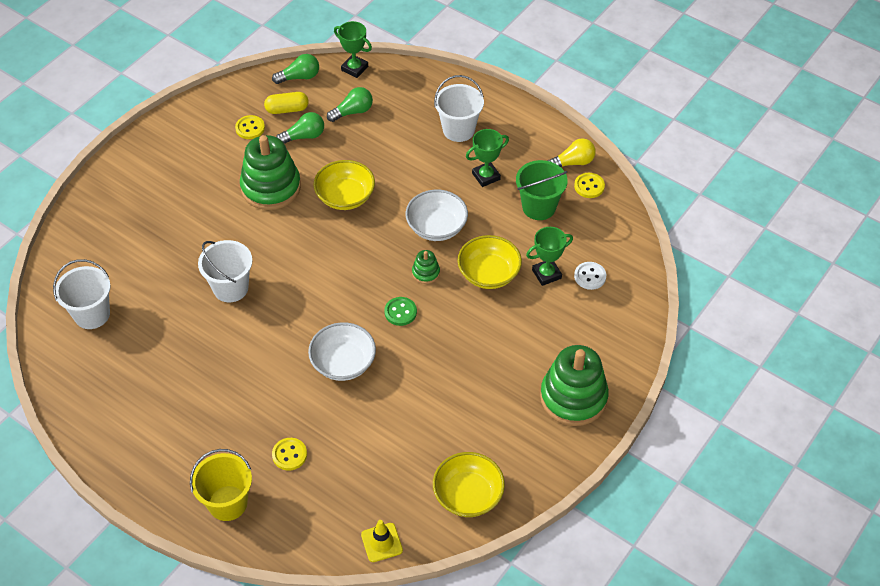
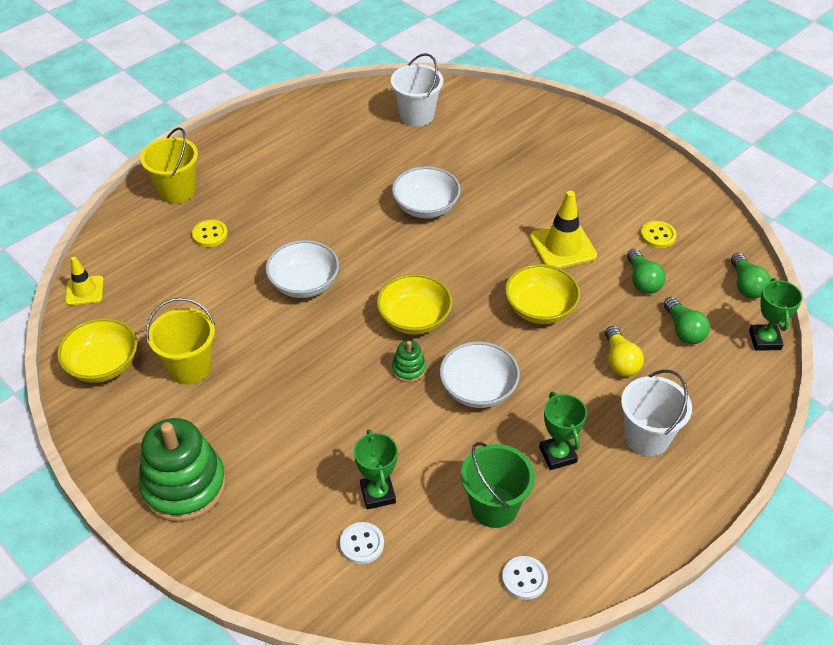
camera: 100 degrees right, 5 degrees down
white bucket [198,240,253,302] -> white bowl [392,166,461,218]
green stacking toy [240,135,301,210] -> yellow traffic cone [530,191,597,269]
yellow capsule [264,92,309,114] -> none
green trophy [334,21,372,78] -> green trophy turned 45 degrees counterclockwise [749,278,803,351]
green button [384,297,417,326] -> none
yellow bowl [457,235,522,289] -> yellow bowl moved to [376,274,452,335]
yellow light bulb [548,138,596,167] -> yellow light bulb moved to [605,326,644,377]
yellow button [574,173,605,198] -> white button [502,556,548,600]
none -> yellow bucket [146,298,215,384]

